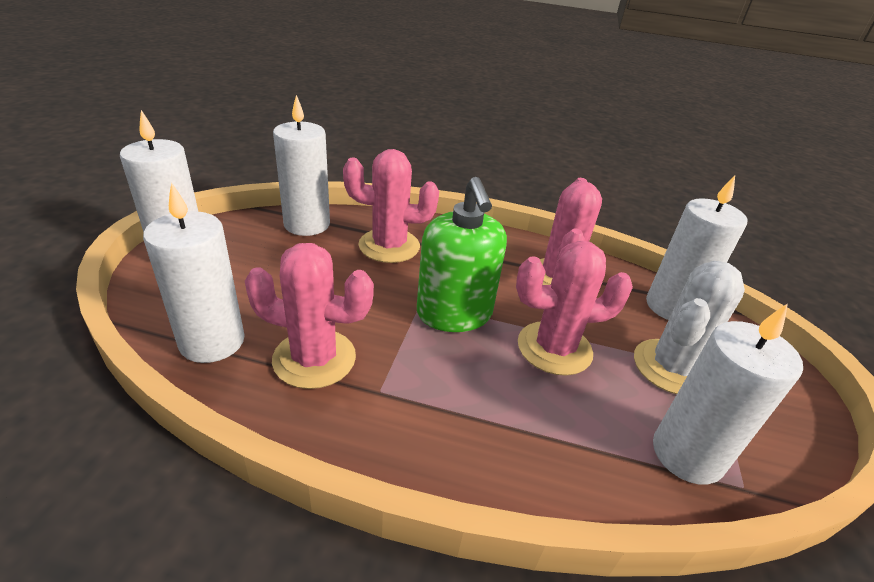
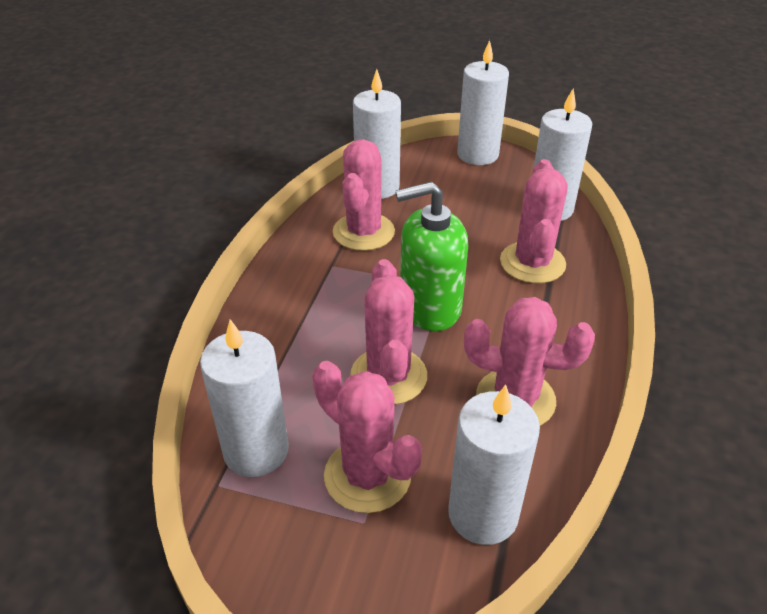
camera: 95 degrees right, 5 degrees up
white cactus [634,261,745,394] -> pink cactus [312,361,422,513]

